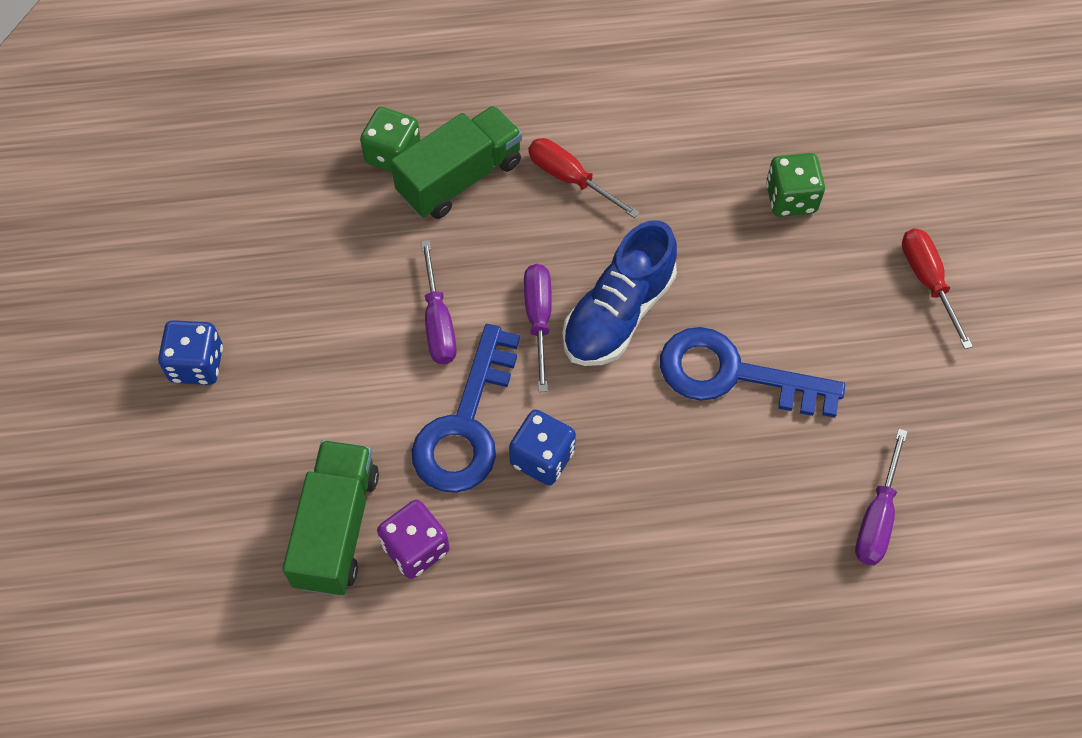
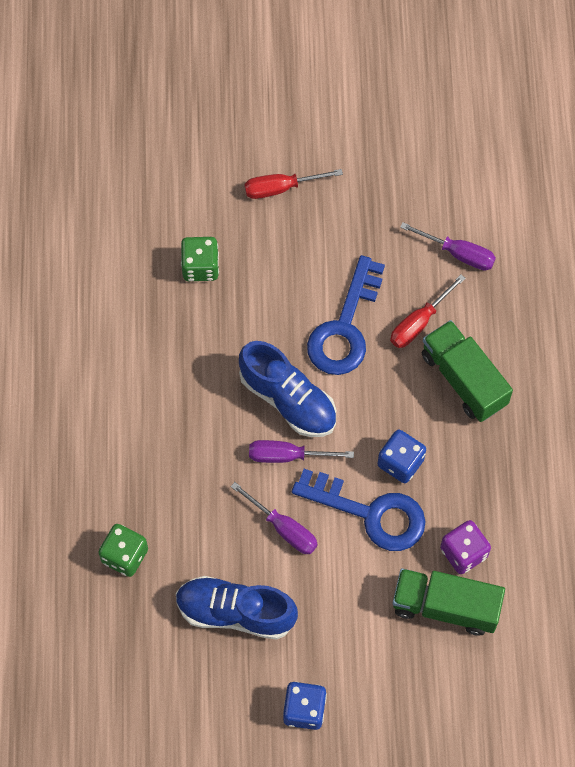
camera: 85 degrees left, 5 degrees up
green truck [391,106,522,219] -> green truck moved to [422,320,513,422]
purple screwdriver [421,240,457,364] -> purple screwdriver turned 45 degrees clockwise [231,482,318,554]
red screwdriver [528,138,640,218] -> red screwdriver moved to [390,274,466,348]
none -> blue shoe [176,576,298,640]

